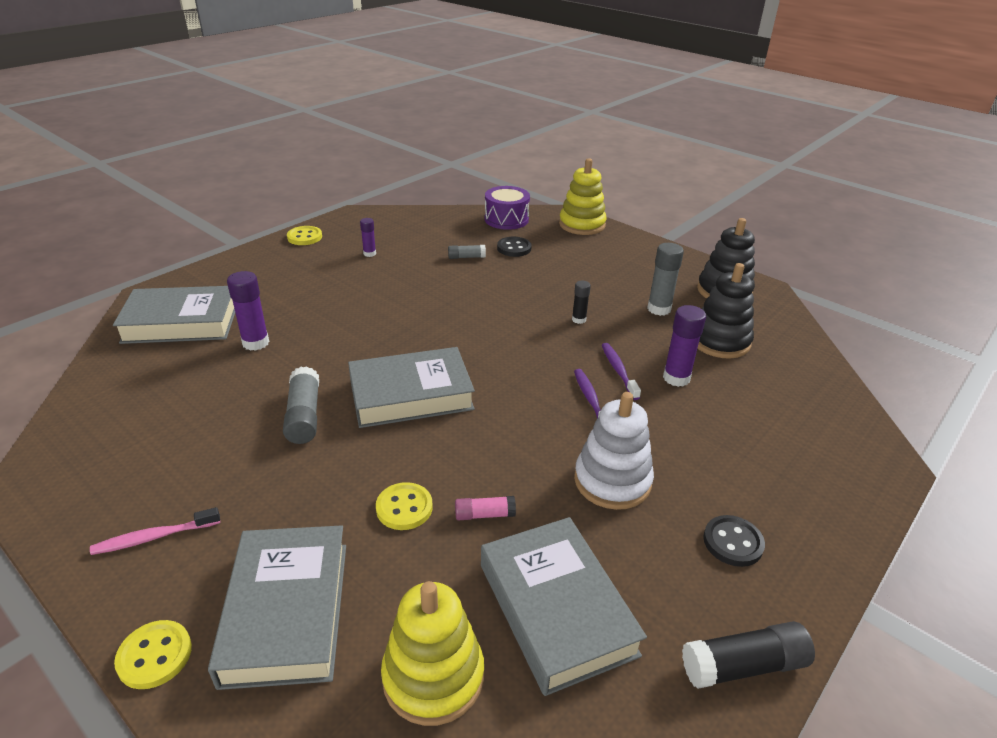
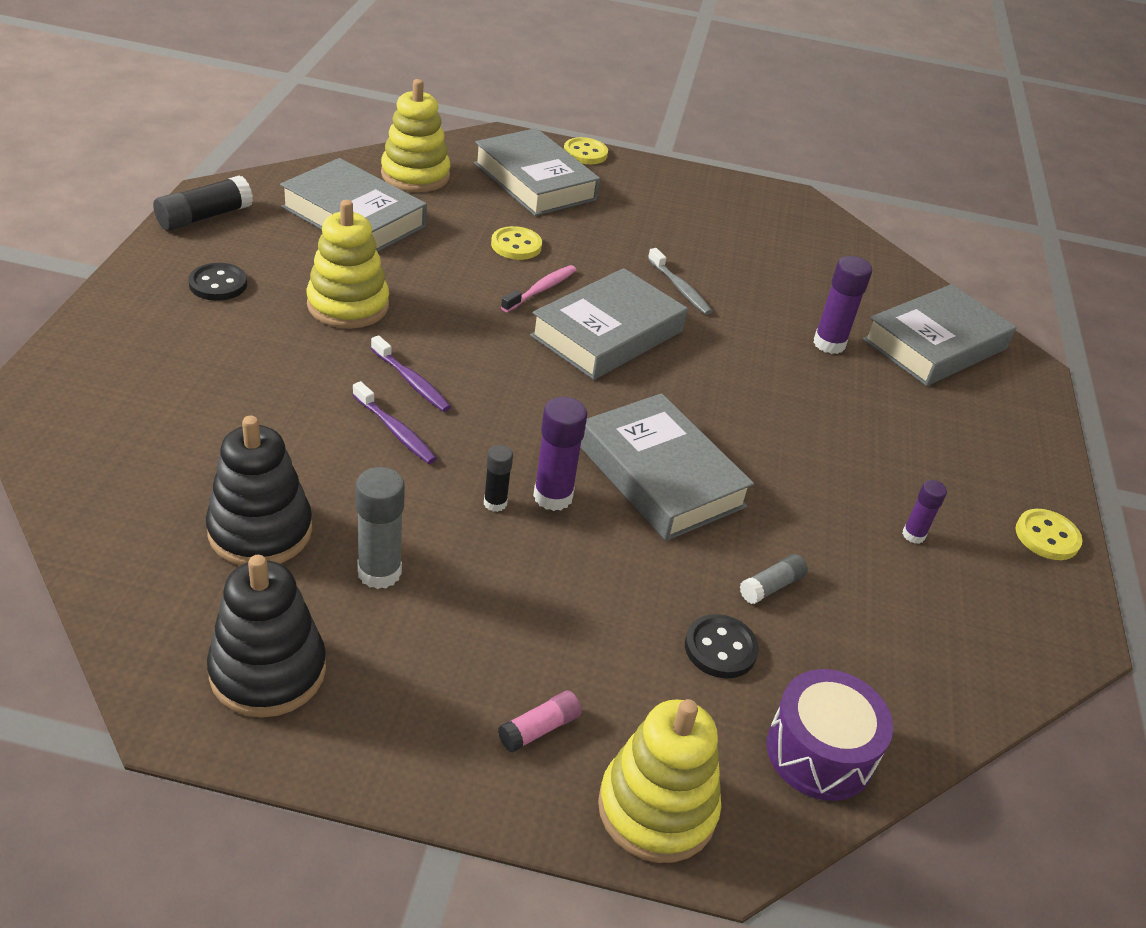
camera: 145 degrees right, 5 degrees up
pink toothbrush [90,507,220,555] -> pink toothbrush moved to [501,265,576,312]
grey glue stick [283,366,319,444] -> grey toothbrush [648,248,713,315]
pink glue stick [455,496,516,520] -> pink glue stick moved to [498,690,582,753]
white stacking toy [574,392,654,510] -> yellow stacking toy [307,200,389,329]
purple glue stick [663,305,706,387] -> purple glue stick moved to [533,397,587,511]
none -> grey book [580,393,754,541]

